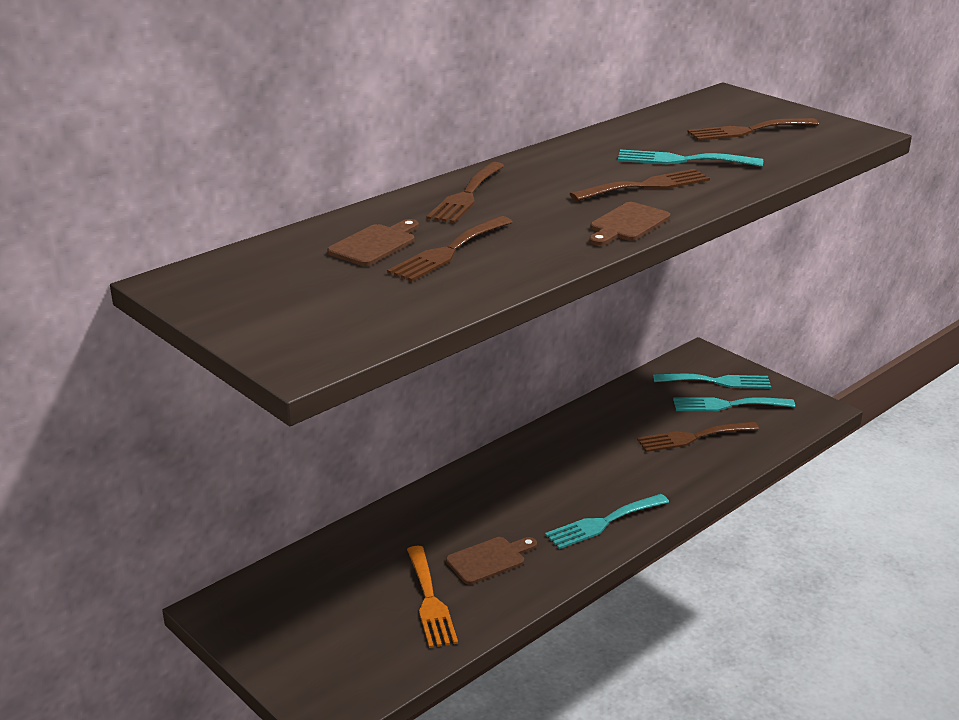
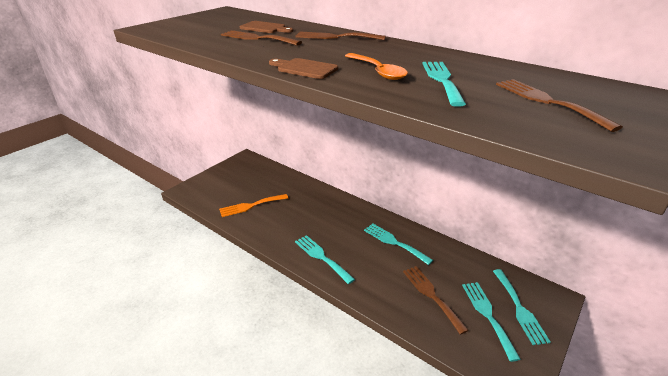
camera: 80 degrees right, 5 degrees up
brown cutting board [446,537,537,585] -> none
brown fork [570,169,710,201] -> orange spoon [345,53,408,80]
none -> turquoise fork [364,223,433,265]

